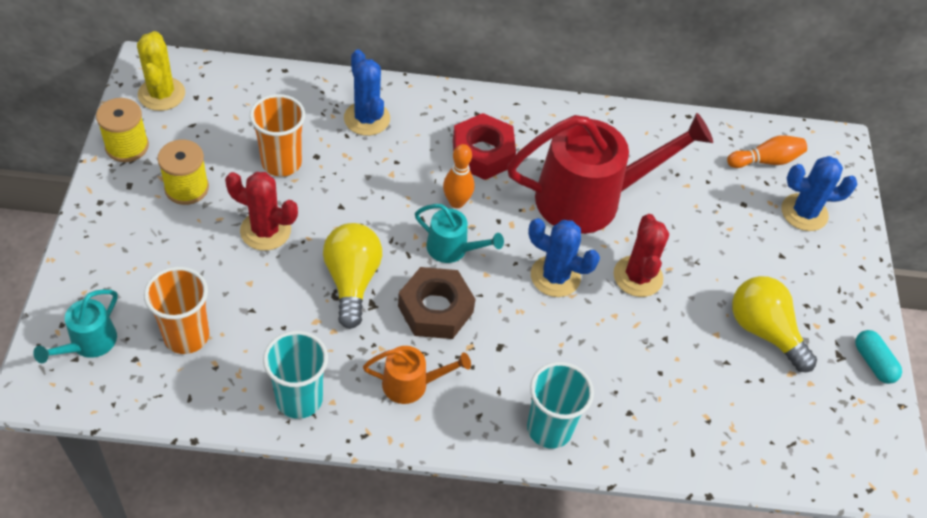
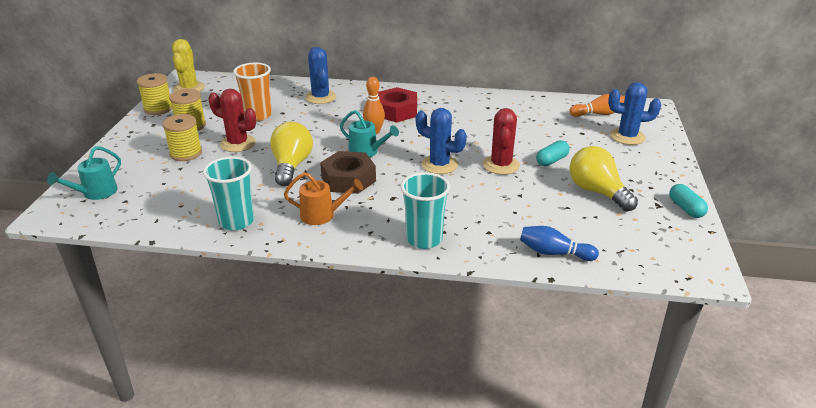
camera: 10 degrees right, 20 degrees down
orange cup [144,266,209,354] -> none
red watering can [507,113,713,234] -> none
none -> yellow spool [162,114,202,161]
none -> blue bowling pin [520,226,599,261]
none -> turquoise capsule [536,140,570,166]

